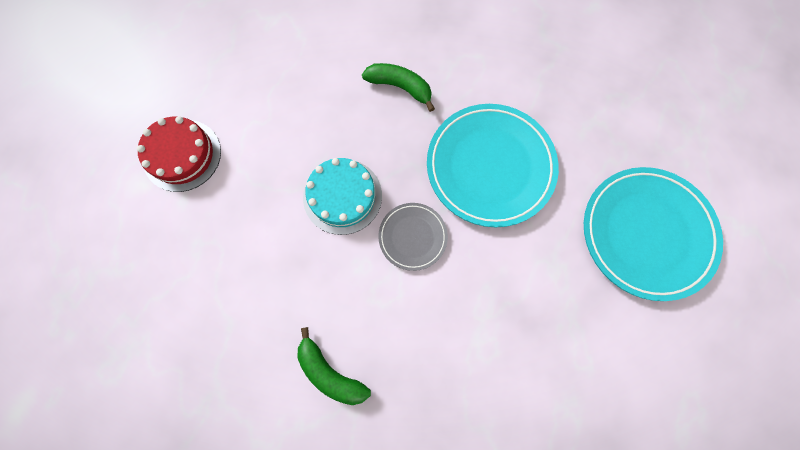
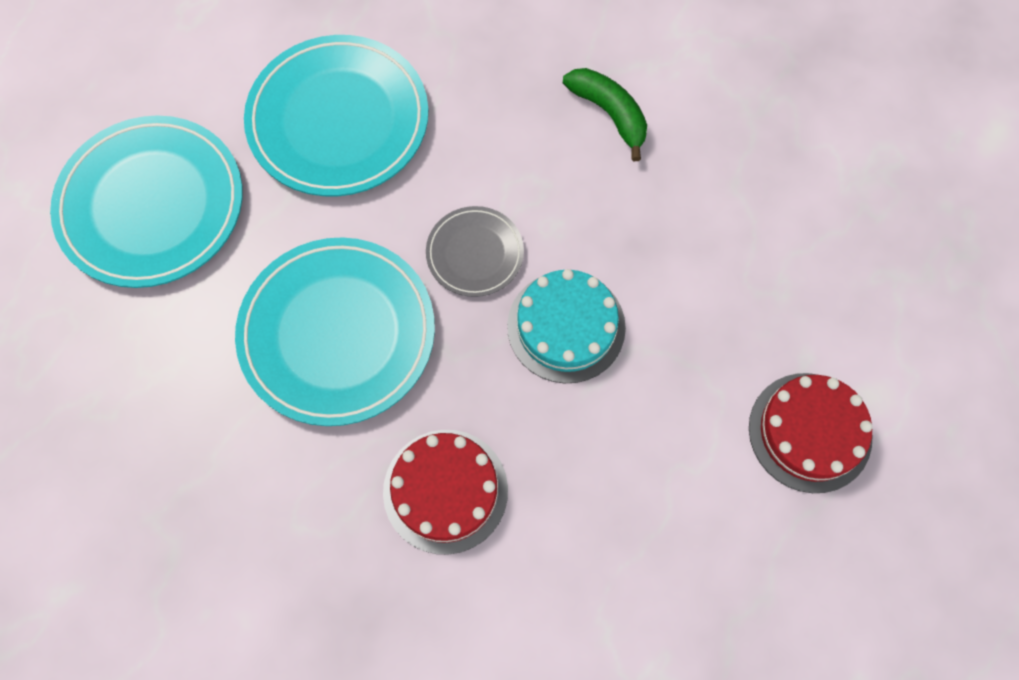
camera: 170 degrees left, 5 degrees down
green banana [362,63,435,112] -> red cake [383,430,508,554]
none -> turquoise plate [244,35,428,196]

